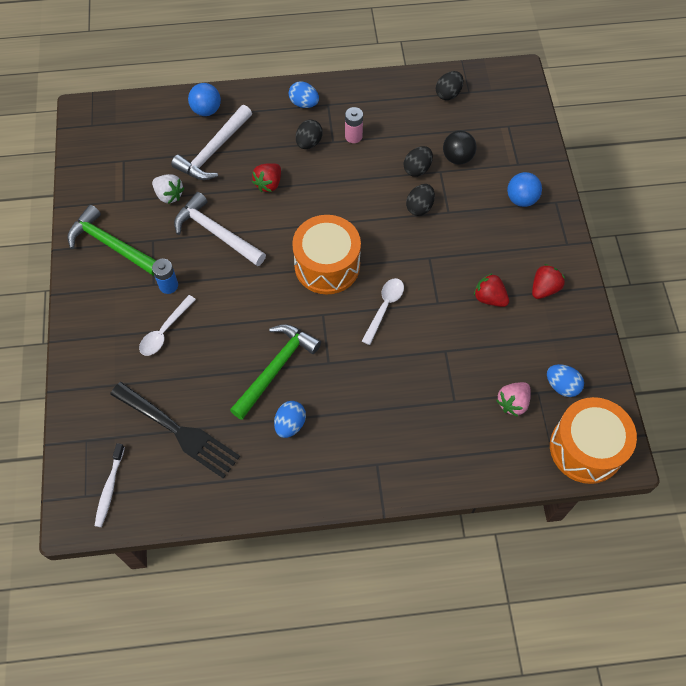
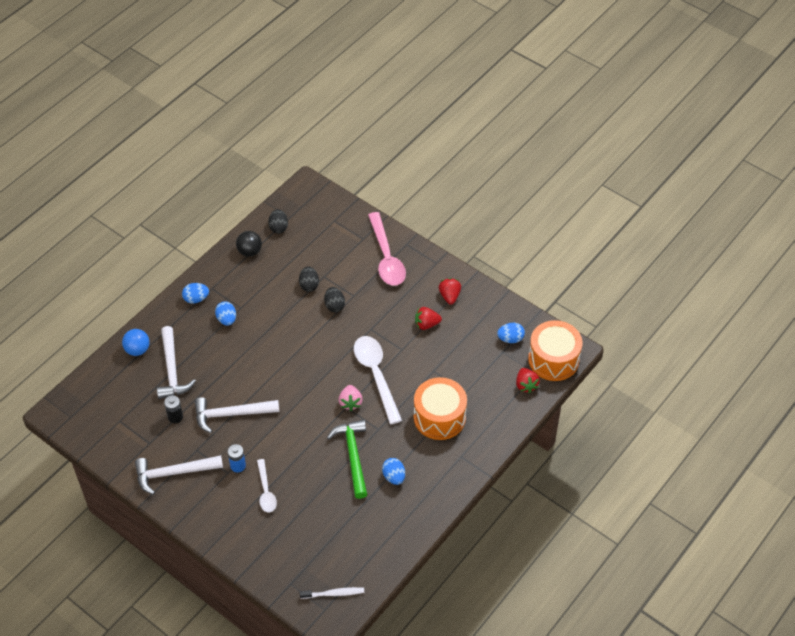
camera: 45 degrees left, 10 degrees down
green hammer [67,205,156,276] -> white hammer [135,455,223,495]
white toothbrush [95,443,125,527] -> white toothbrush turned 60 degrees counterclockwise [300,587,364,599]
black fork [110,382,240,479] -> none
white strawberry [152,174,184,204] -> black battery [164,395,183,423]
red strawberry [252,163,281,192] -> red strawberry moved to [516,368,540,393]
orange drum [292,215,361,294] -> orange drum moved to [414,377,467,440]
black egg [296,120,323,149] -> blue egg [215,302,236,326]
pink battery [345,107,363,143] -> none
white spoon [362,278,404,345] -> white spoon [354,336,402,424], size x1.76
black ball [443,131,476,165] -> black ball moved to [236,231,262,257]
pink strawberry [496,382,531,417] -> pink strawberry moved to [339,385,363,411]
blue ball [507,172,542,207] -> pink spoon [368,212,406,286]

